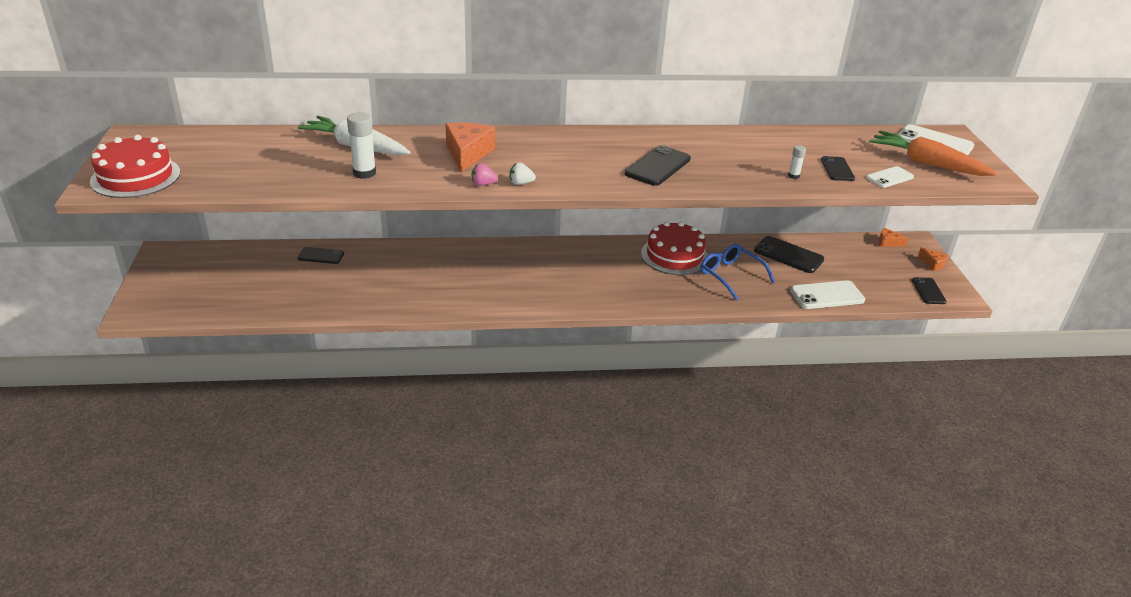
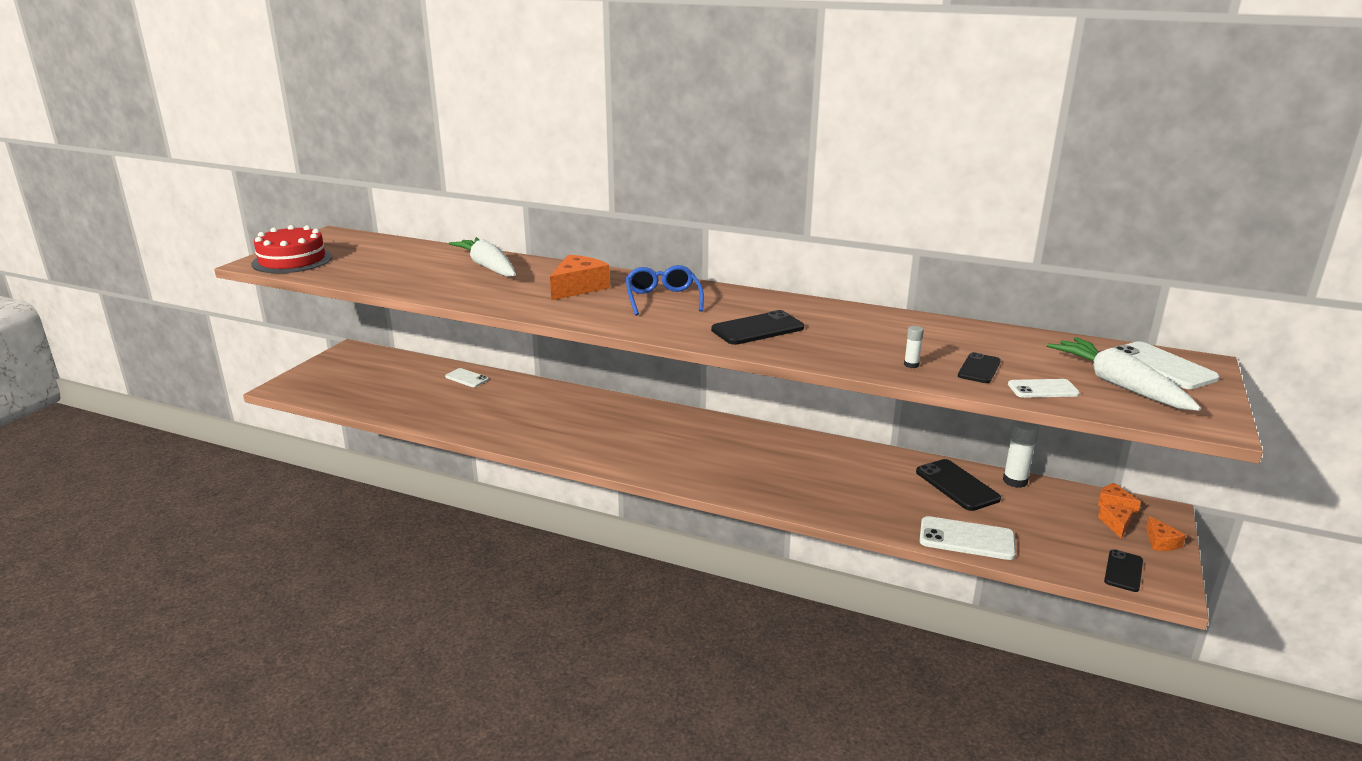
camera: 30 degrees right, 10 degrees down
black phone [298,247,344,264] -> white phone [445,368,489,387]
white glue stick [347,112,376,179] -> white glue stick moved to [1003,421,1039,488]
pink strawberry [471,163,498,186] -> none
white strawberry [510,162,536,185] -> none
red cake [641,221,708,275] -> none
blue glasses [700,244,775,300] -> blue glasses moved to [626,265,704,316]
orange carrot [869,130,997,176] -> white carrot [1047,337,1201,411]
none -> orange cheese [1098,505,1134,538]

